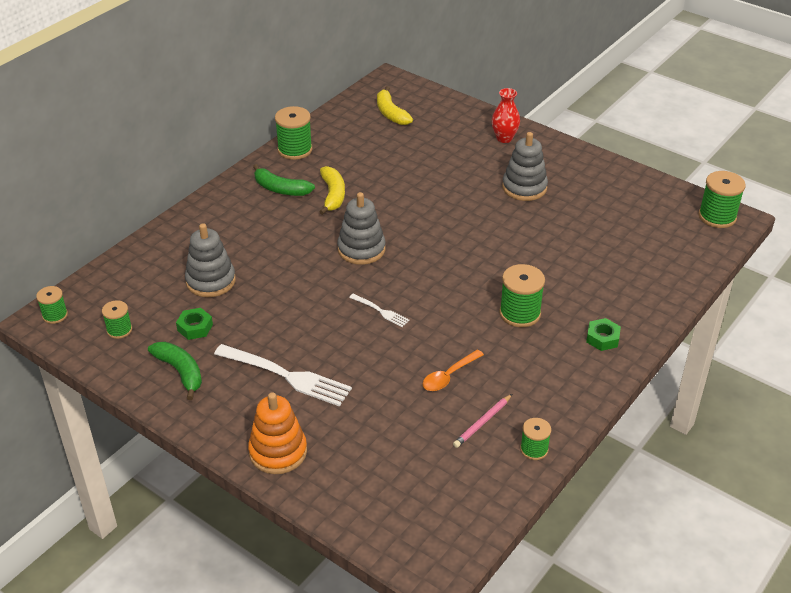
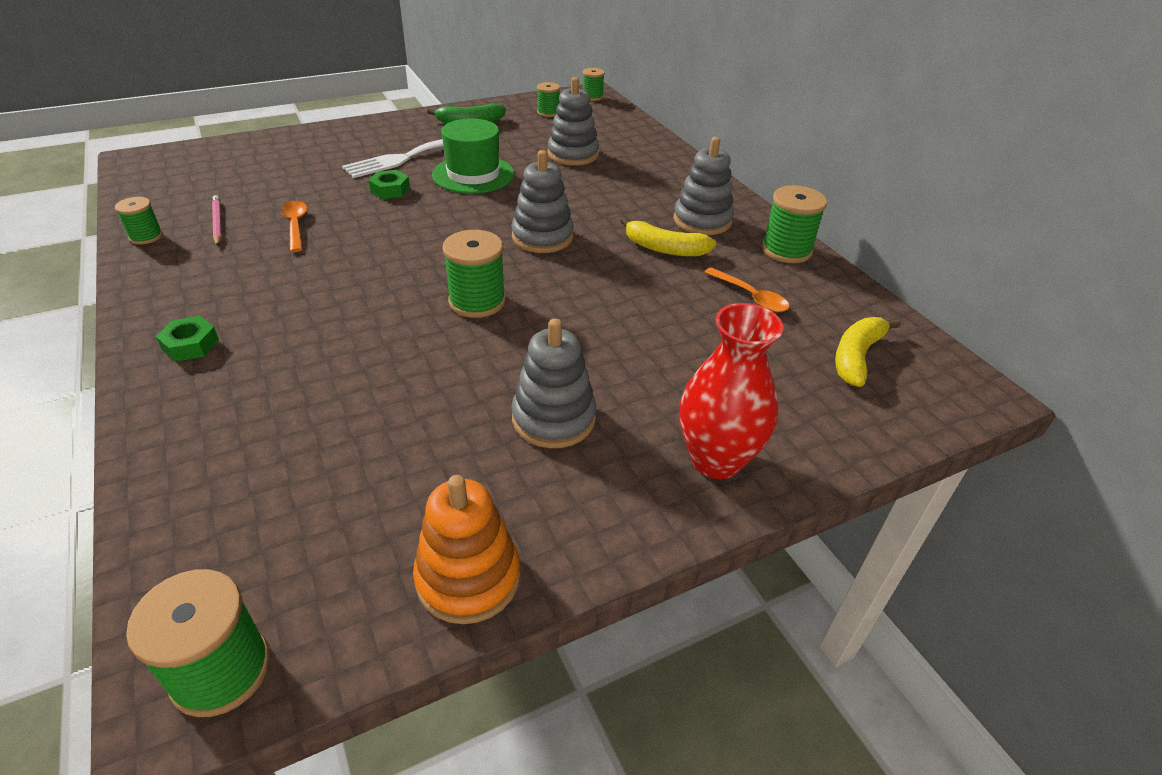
camera: 115 degrees right, 0 degrees up
green nut [176,308,213,340] -> green nut moved to [368,170,410,199]
orange stacking toy [248,392,307,474] -> orange stacking toy moved to [413,475,520,624]
green banana [253,164,315,196] -> grey stacking toy [673,137,734,235]
white fork [349,294,409,327] -> none
yellow banana [377,86,413,125] -> yellow banana turned 60 degrees counterclockwise [835,317,901,387]
red vase [492,88,520,143] -> red vase [679,303,784,479], size x1.56
green spool [499,264,545,327] -> green spool moved to [442,230,506,318]
none -> green hat [432,118,514,194]
none -> orange spoon [704,267,789,312]

